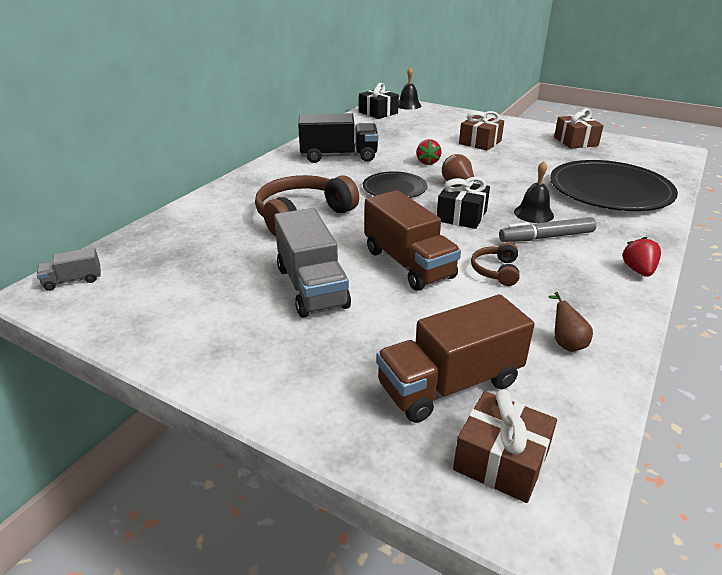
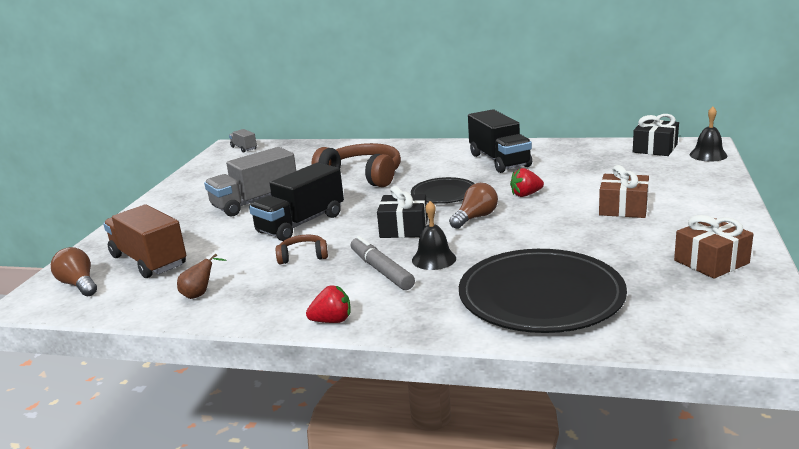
camera: 75 degrees right, 10 degrees down
brown truck [365,190,461,291] -> black truck [249,163,344,241]
brown gift [453,390,557,503] -> brown light bulb [51,247,97,296]

